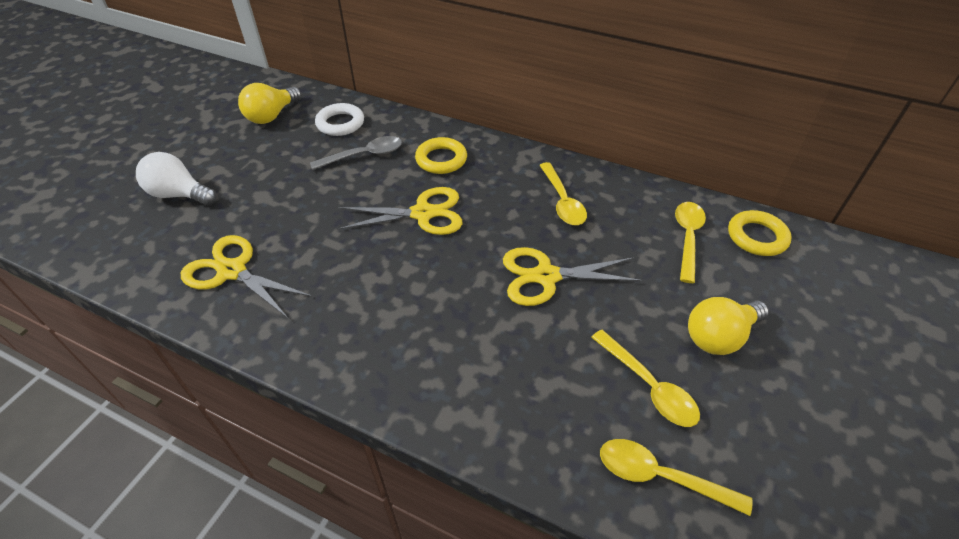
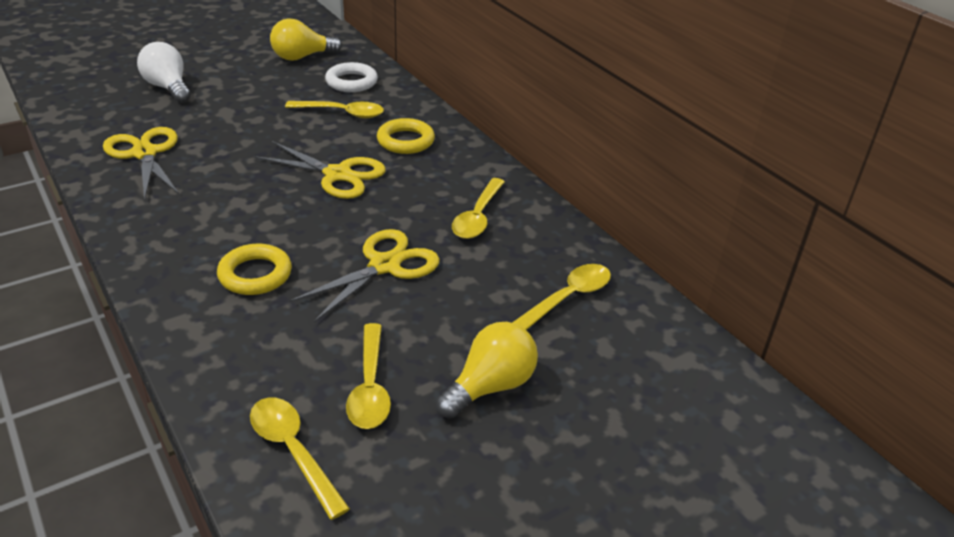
camera: 30 degrees right, 10 degrees down
grey spoon [310,136,402,170] -> yellow spoon [285,101,384,118]
yellow scissors [503,247,643,306] -> yellow scissors turned 105 degrees clockwise [289,229,440,322]
yellow light bulb [688,297,769,355] -> yellow light bulb turned 135 degrees clockwise [435,322,538,419]
yellow ring [728,210,792,256] -> yellow ring moved to [217,244,292,295]

